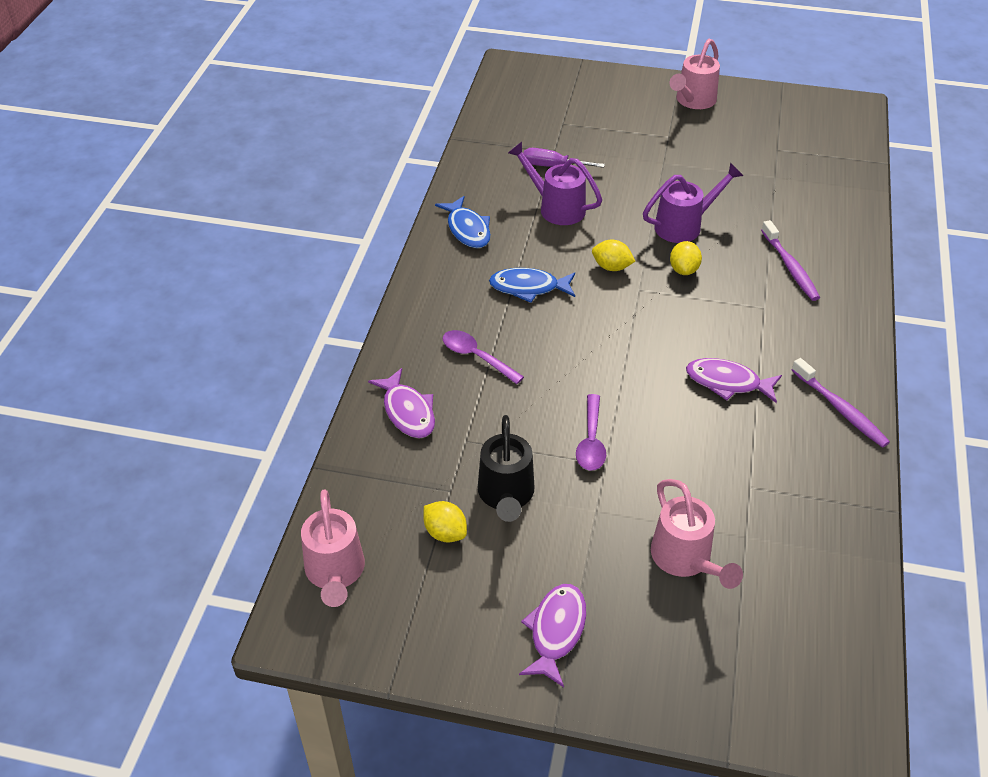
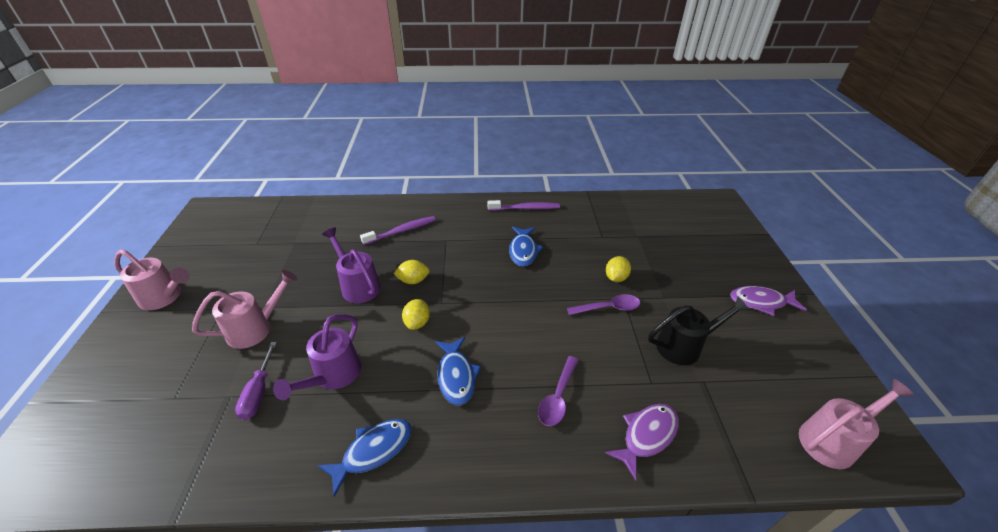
camera: 105 degrees left, 5 degrees down
yellow lemon [423,501,467,543] -> yellow lemon moved to [606,256,631,282]
pink watering can [651,479,743,589] -> pink watering can moved to [192,270,297,349]
purple fish [686,358,782,403] -> blue fish [509,227,543,267]
purple toothbrush [792,358,890,448] -> purple toothbrush turned 45 degrees clockwise [487,200,560,211]

